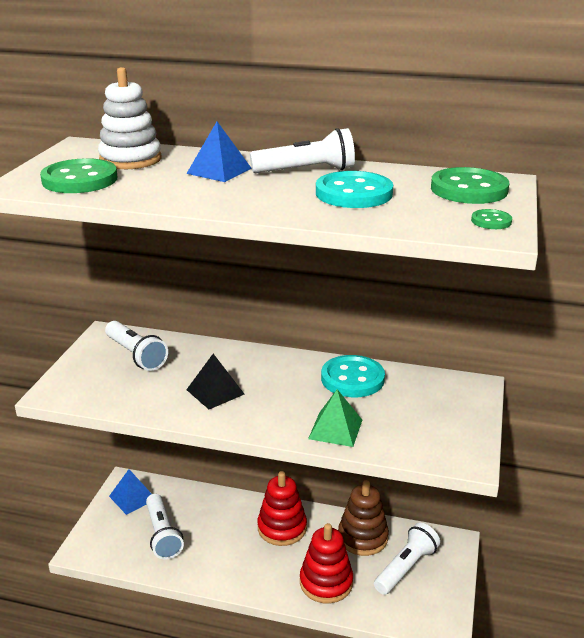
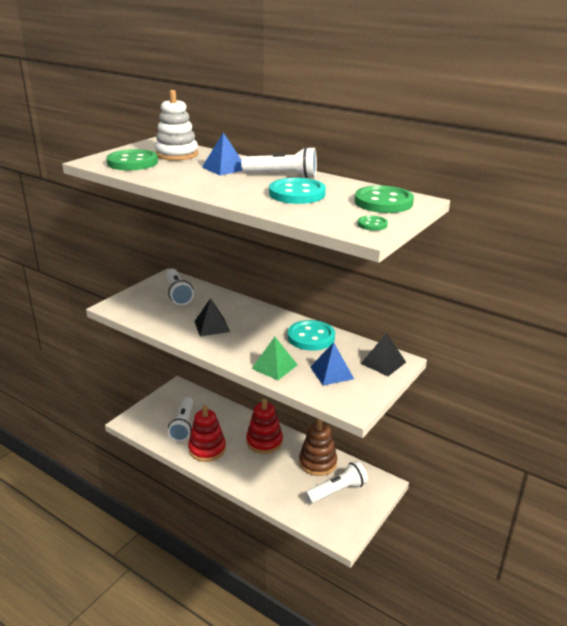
camera: 20 degrees right, 0 degrees up
blue pyramid [109,469,152,515] -> blue pyramid moved to [310,342,354,386]
red stacking toy [300,523,353,603] -> red stacking toy moved to [188,405,226,462]
none -> black pyramid [361,333,406,376]

